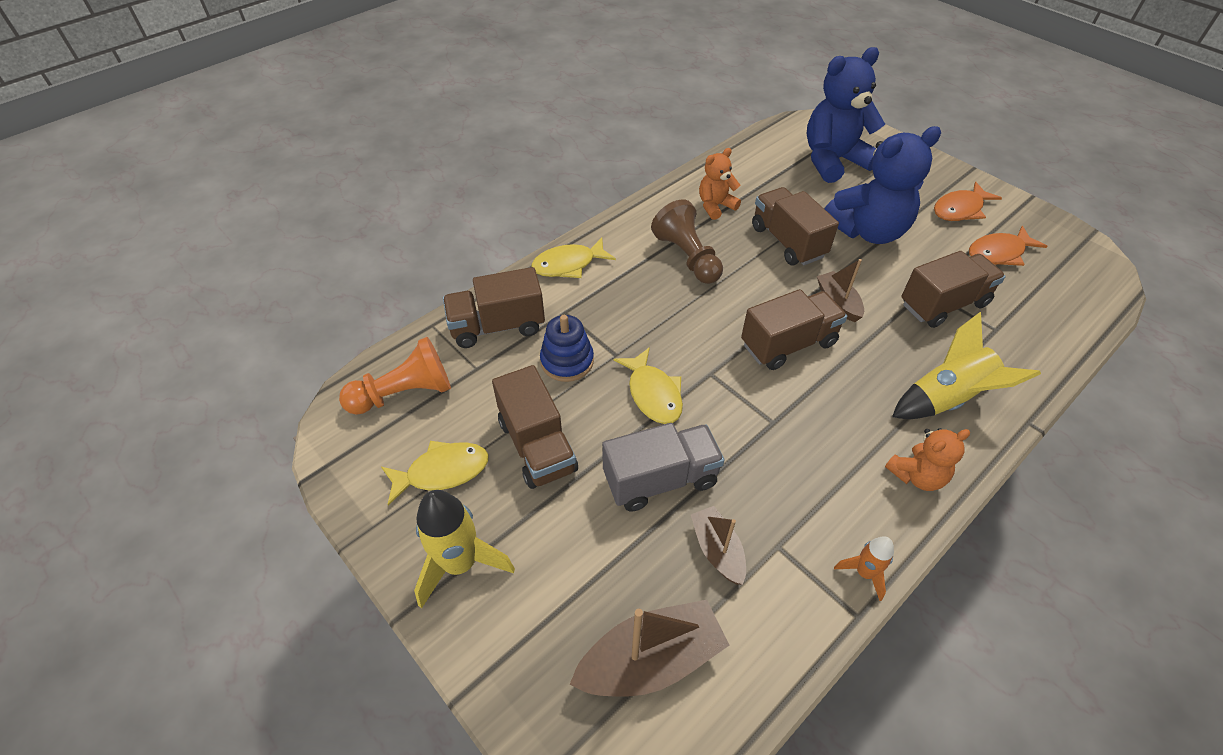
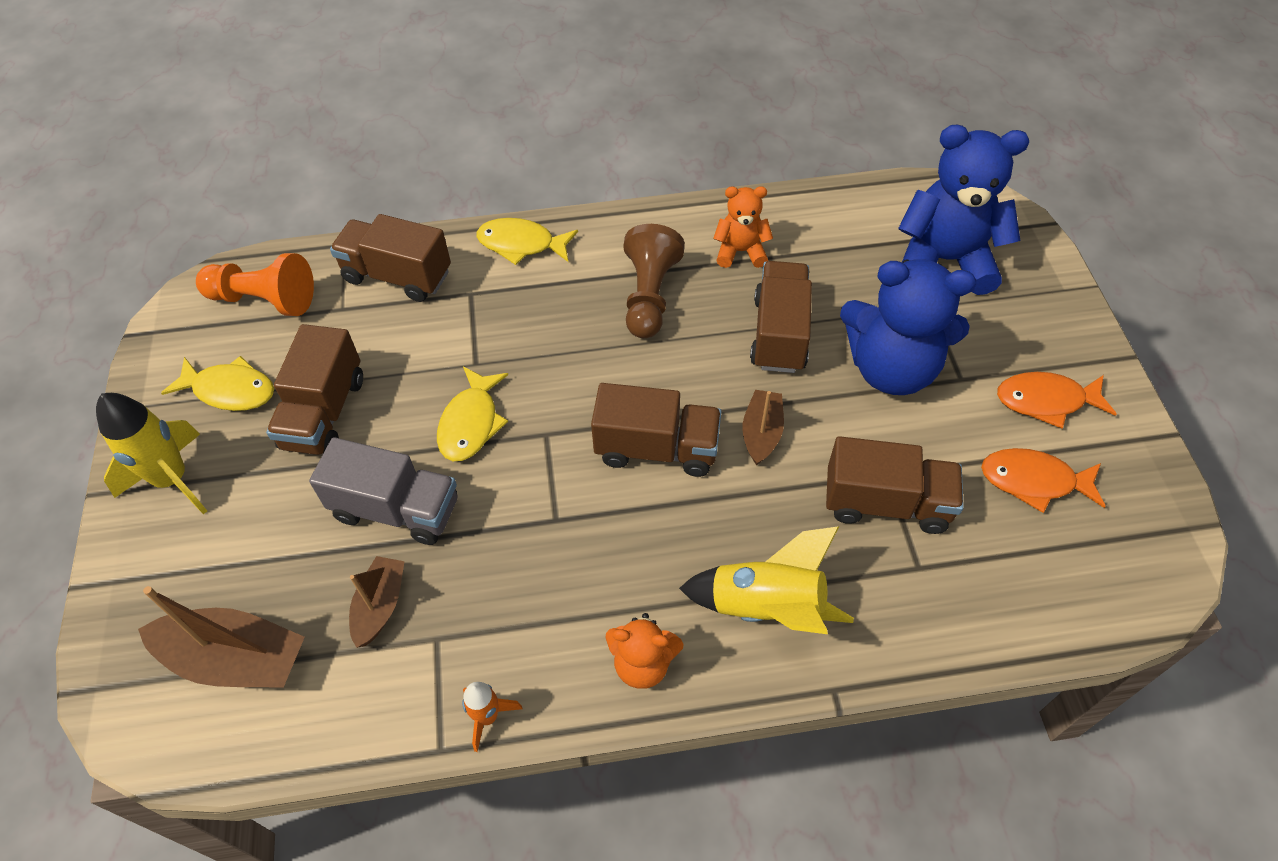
camera: 35 degrees right, 5 degrees up
blue stacking toy [540,315,594,382] -> none

